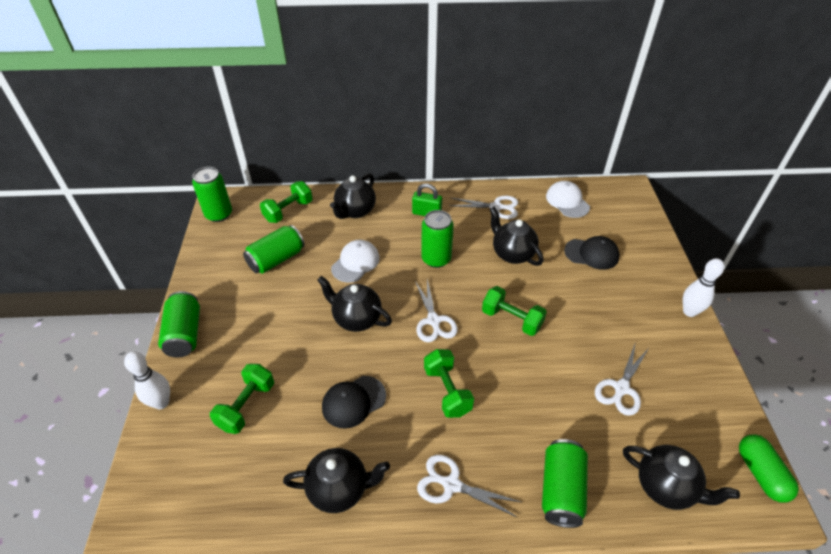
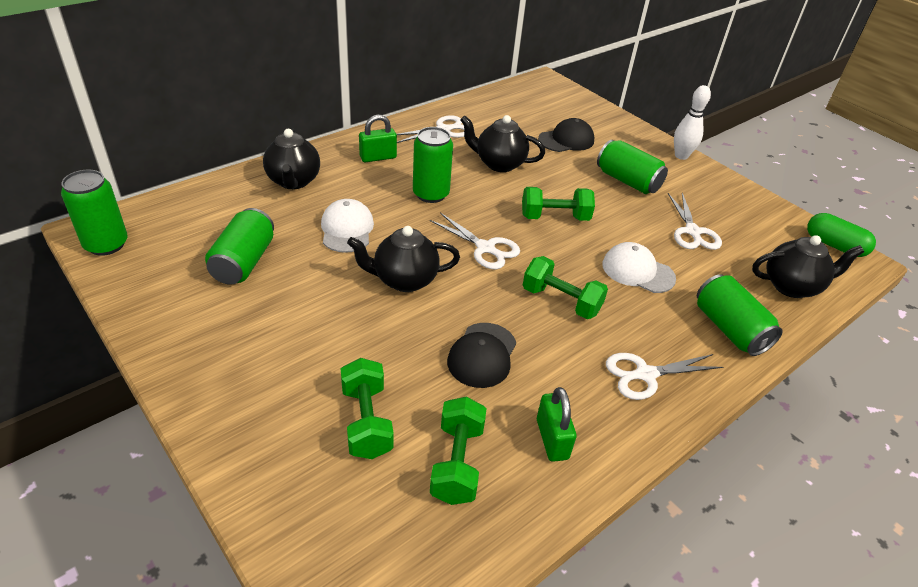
camera: 40 degrees left, 5 degrees down
white bowling pin [124,351,170,409] -> none
green can [158,291,200,357] -> green can moved to [597,140,668,194]
green dumbbell [260,181,313,223] -> green dumbbell moved to [430,397,487,505]
black teapot [283,448,390,513] -> green padlock [537,387,577,462]
white cap [546,181,590,218] -> white cap moved to [602,242,676,293]

